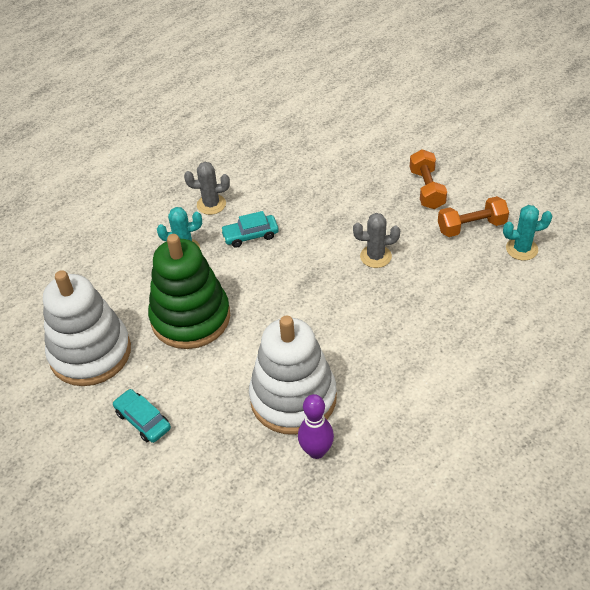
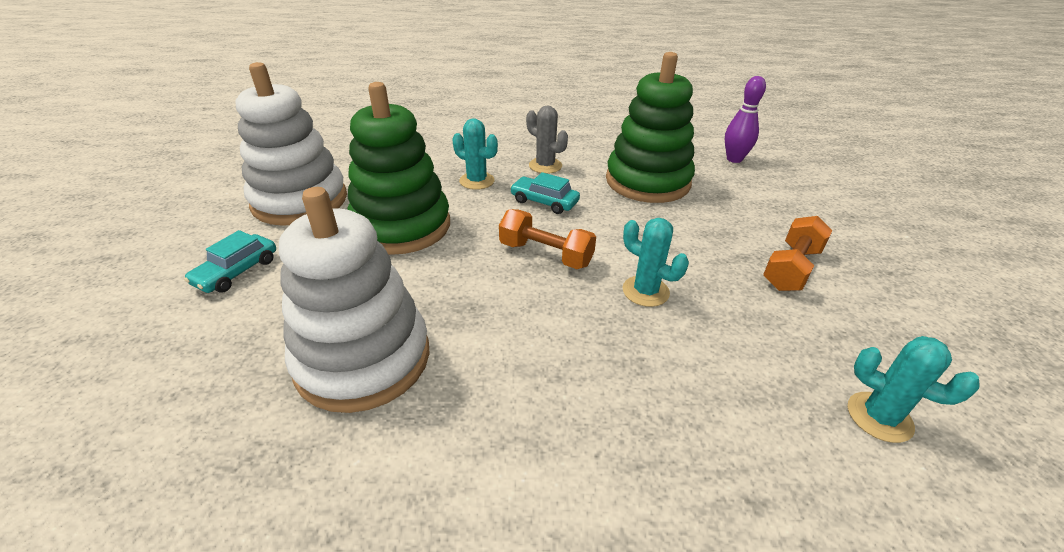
camera: 40 degrees right, 10 degrees down
turquoise car [113,389,171,443] -> turquoise car turned 150 degrees counterclockwise [184,230,276,293]
purple bowling pin [298,394,334,459] -> purple bowling pin moved to [725,76,766,163]
grey cactus [353,213,400,268] -> turquoise cactus [623,218,689,307]
orange dumbbell [438,196,509,237] -> orange dumbbell moved to [499,209,596,269]
none -> green stacking toy [606,52,695,203]

